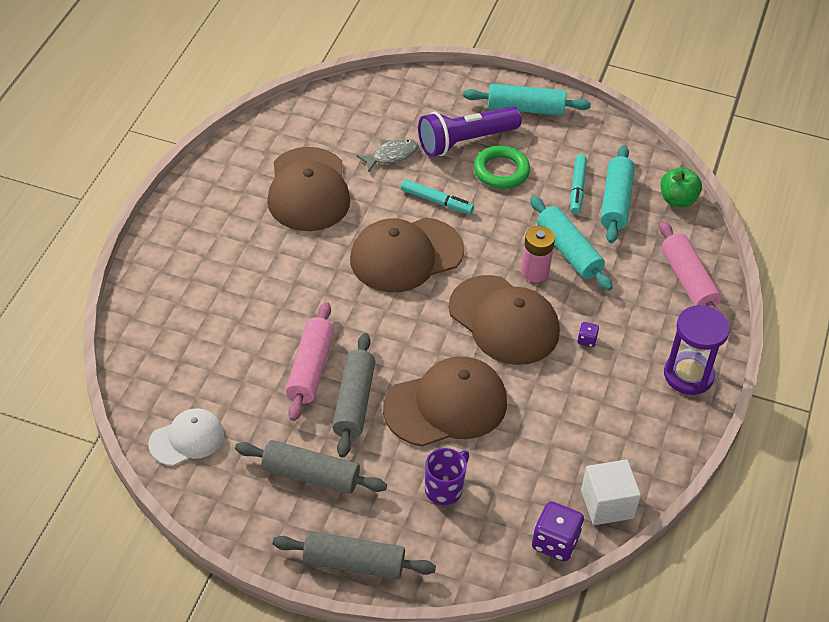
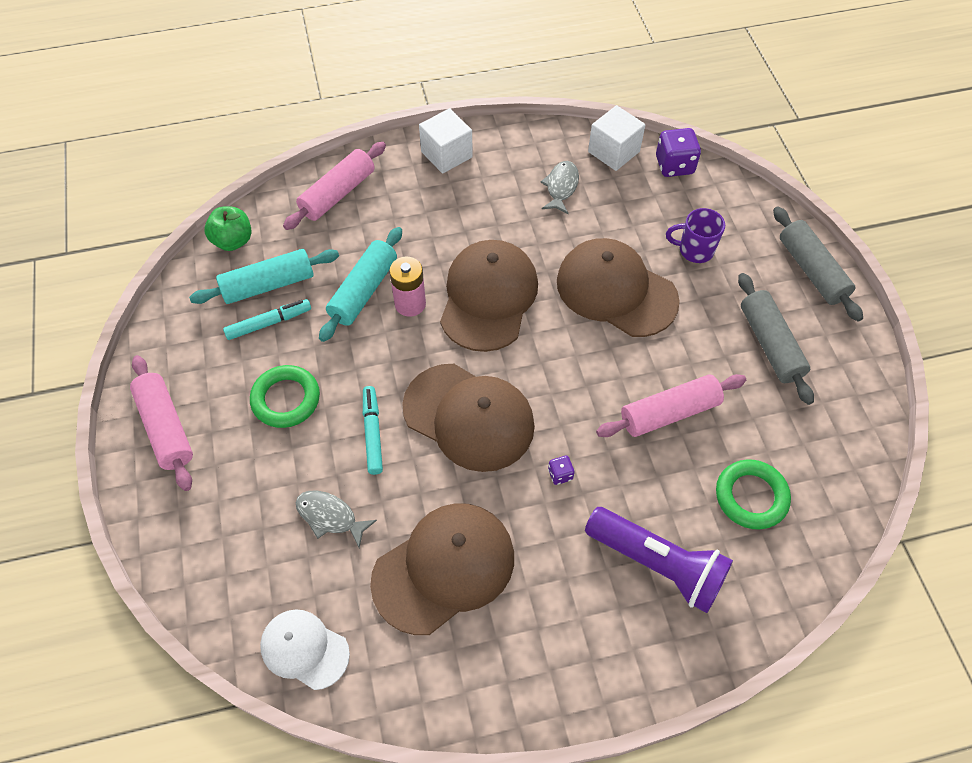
camera: 120 degrees left, 10 degrees up
white cap [149,408,224,466] -> white cap moved to [260,609,350,690]
grey rolling pin [332,333,375,458] -> none
purple flashlight [418,106,522,157] -> purple flashlight moved to [585,507,733,613]
turquoise rolling pin [463,84,591,116] -> pink rolling pin [130,355,193,491]
purple dice [577,322,599,347] -> purple dice moved to [548,456,575,485]
purple hourglass [664,305,730,395] -> white cube [419,108,473,174]
none -> grey fish [540,161,579,214]
none -> green ring [716,459,791,529]

